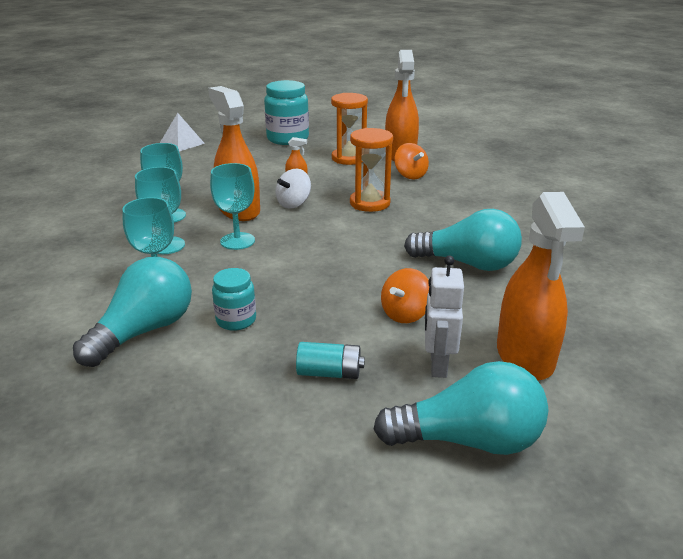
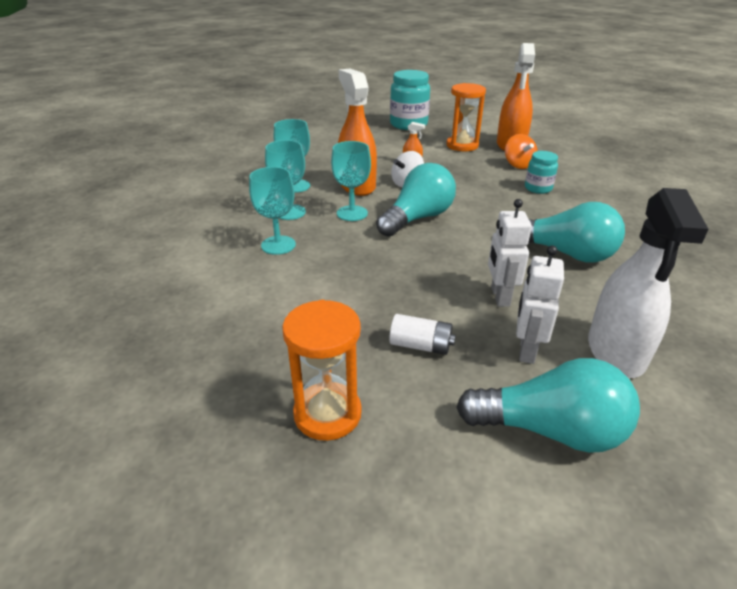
camera: 10 degrees right, 5 degrees up
turquoise light bulb [73,257,192,367] -> turquoise light bulb moved to [376,163,456,237]
white pyramid [160,113,205,152] -> none
turquoise jar [212,268,256,331] -> turquoise jar moved to [525,151,558,194]
turquoise battery [296,342,365,379] -> white battery [389,314,456,355]
orange hourglass [350,128,393,212] -> orange hourglass moved to [282,300,362,441]
orange spinning top [381,268,429,323] -> white robot [488,199,532,307]
orange spray bottle [497,192,585,380] -> white spray bottle [588,188,708,378]

